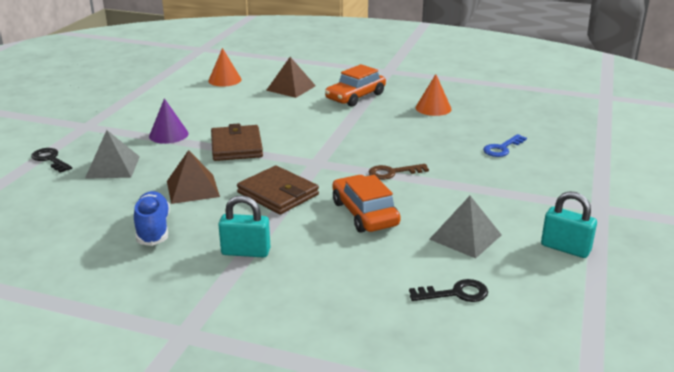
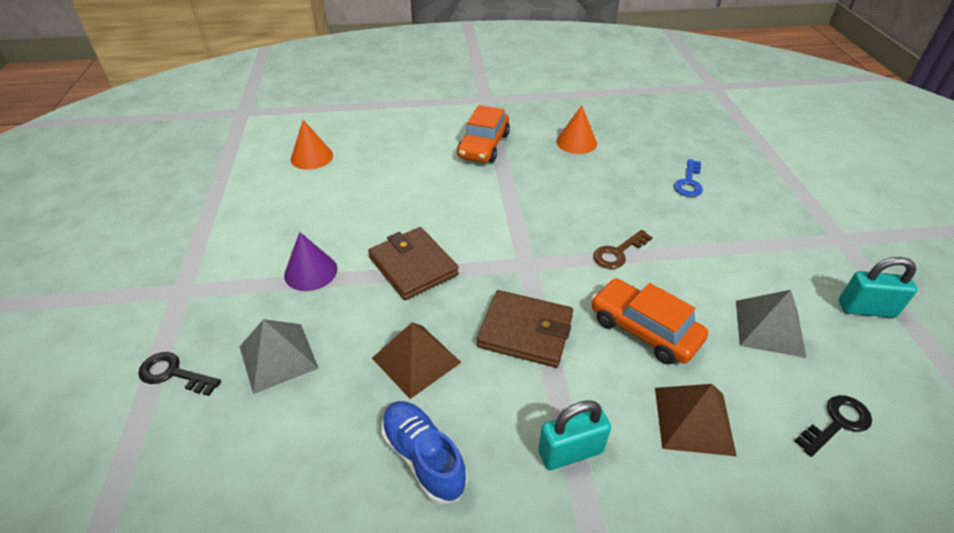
camera: 25 degrees left, 15 degrees up
brown pyramid [266,57,316,98] -> brown pyramid moved to [655,384,737,456]

